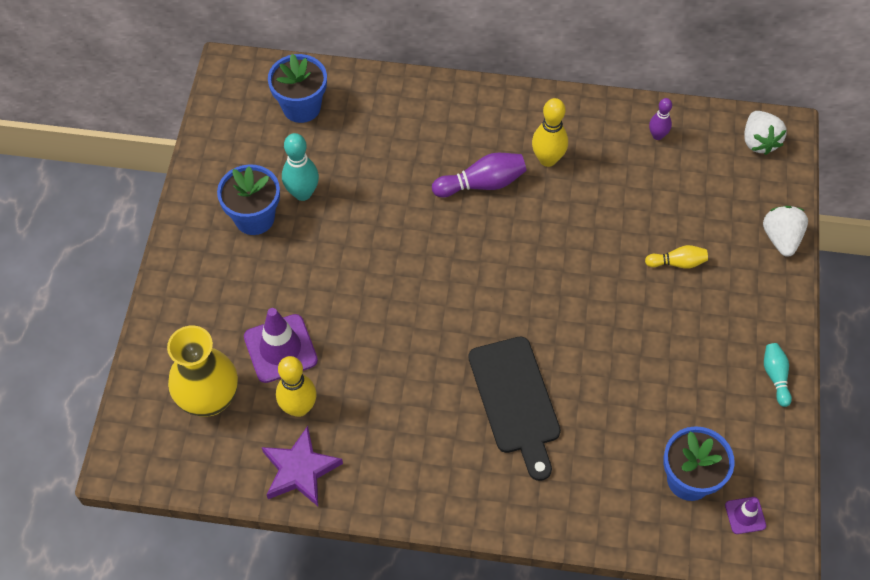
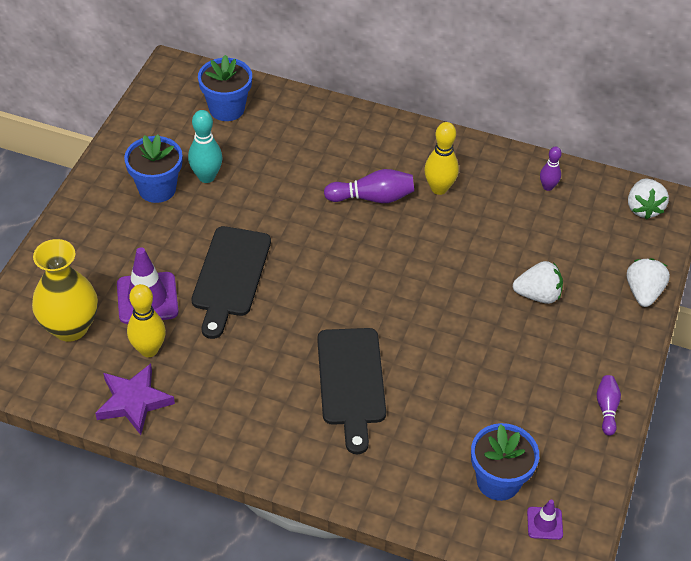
camera: 10 degrees right, 10 degrees down
yellow bowling pin [645,245,708,269] -> white strawberry [513,261,563,304]
turquoise bowling pin [764,343,792,407] -> purple bowling pin [596,375,621,436]
none -> black cutting board [192,226,271,339]

